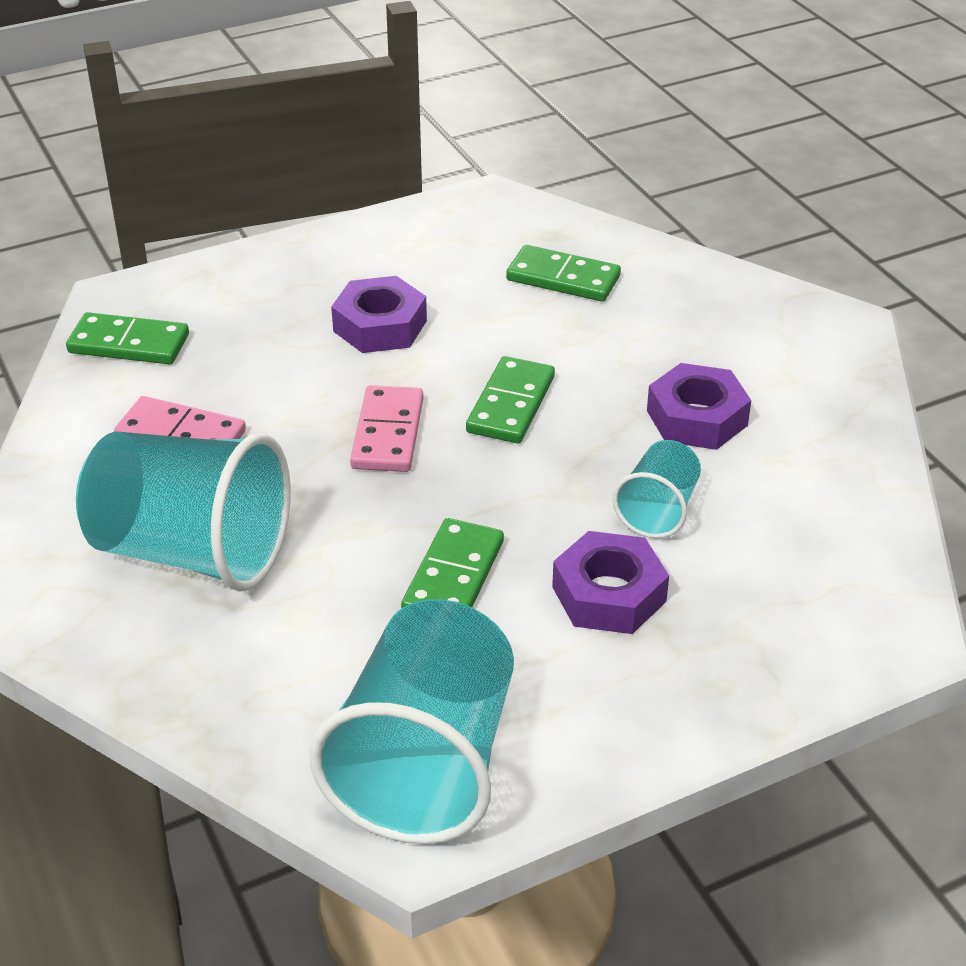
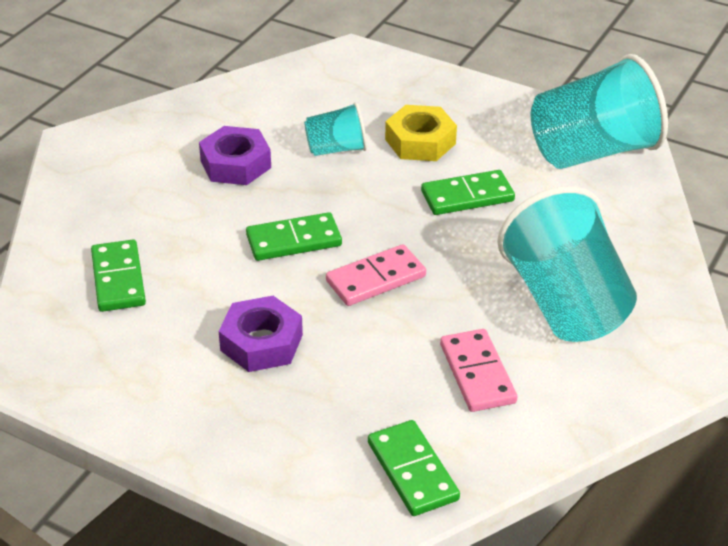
camera: 125 degrees left, 0 degrees up
purple nut [552,531,669,634] -> yellow nut [385,105,457,161]

